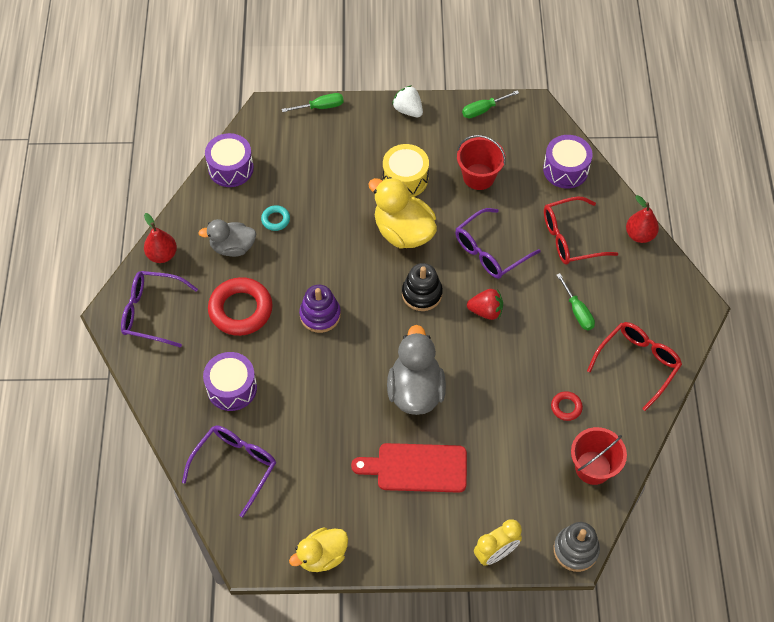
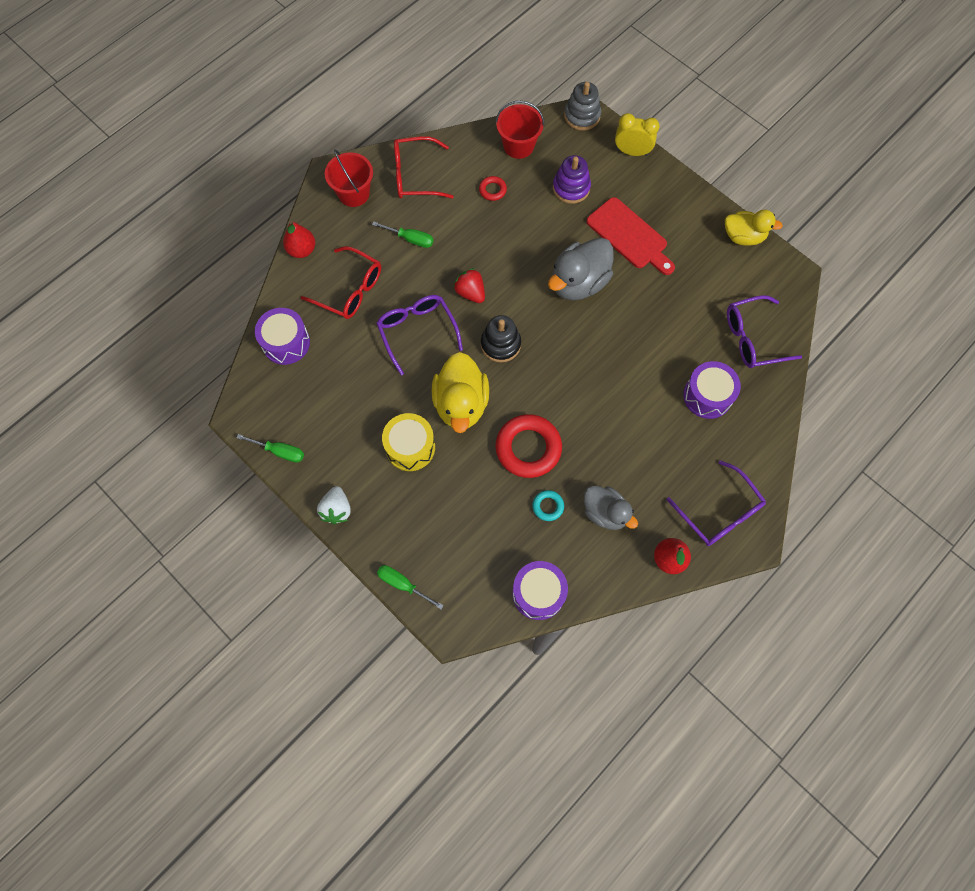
camera: 135 degrees left, 10 degrees up
red ring [208,277,273,336] -> red ring moved to [495,414,562,478]
purple stacking toy [299,285,341,333] -> purple stacking toy moved to [553,155,591,204]
purple glasses [455,208,541,279] -> purple glasses turned 120 degrees counterclockwise [376,295,463,376]
red bucket [457,135,506,190] -> red bucket moved to [325,150,373,207]
green screwdriver [557,273,595,330] -> green screwdriver turned 90 degrees clockwise [372,221,433,248]

